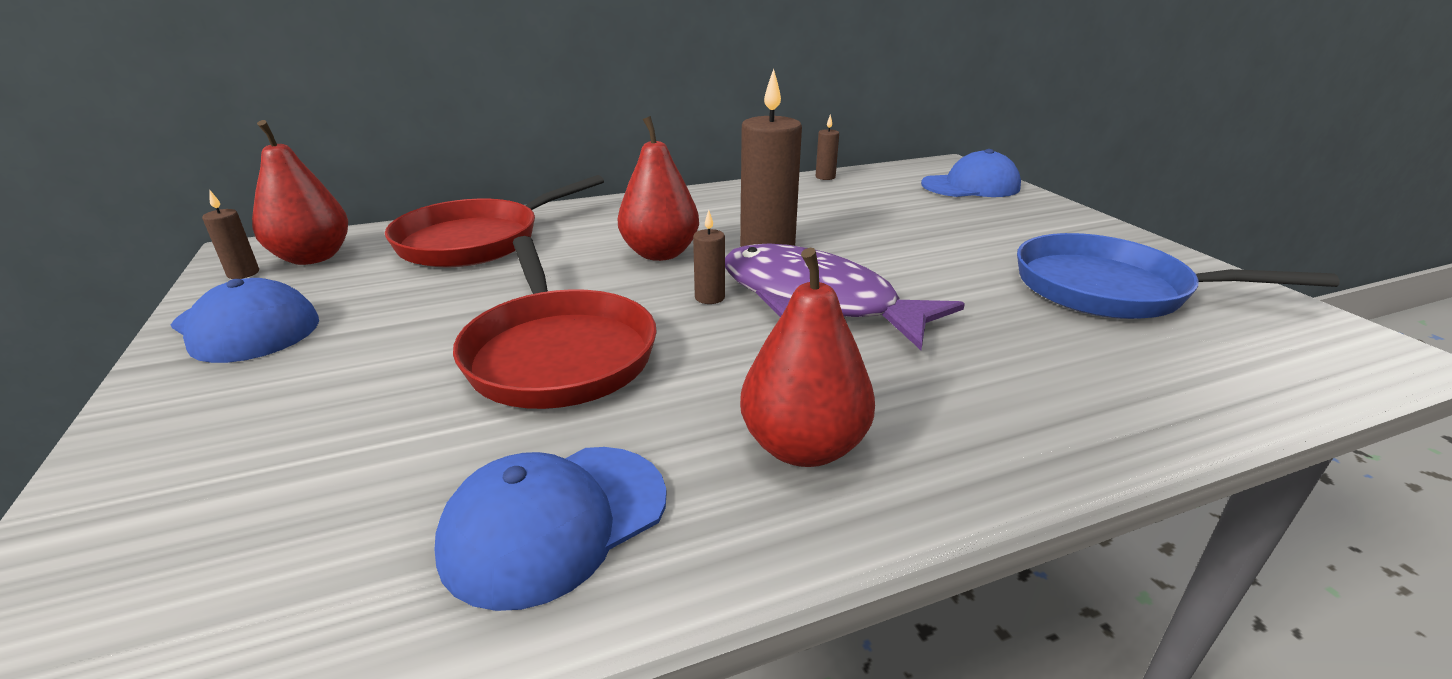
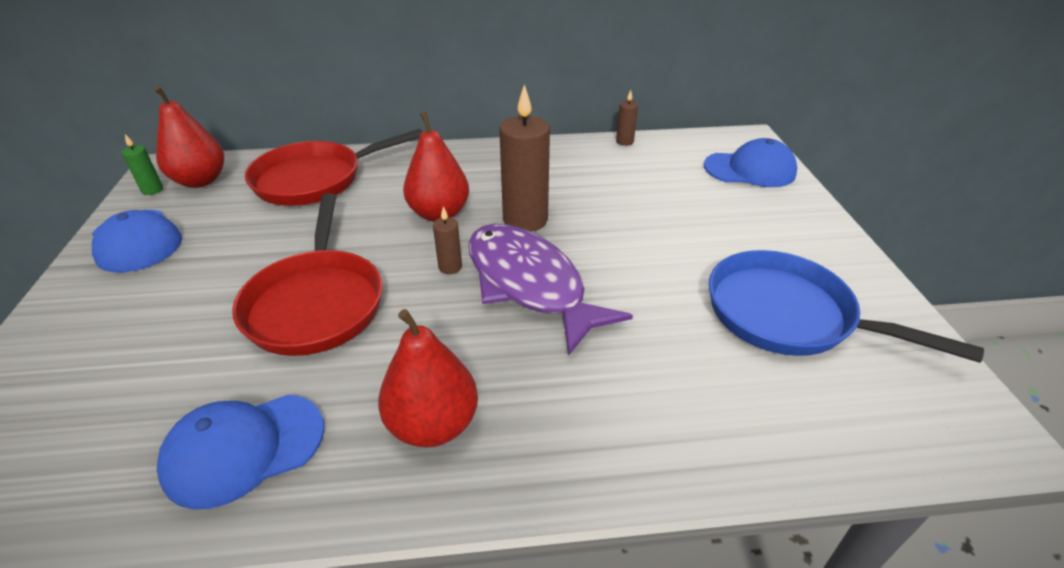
camera: 15 degrees right, 10 degrees up
brown candle [202,191,259,279] -> green candle [122,134,163,195]

